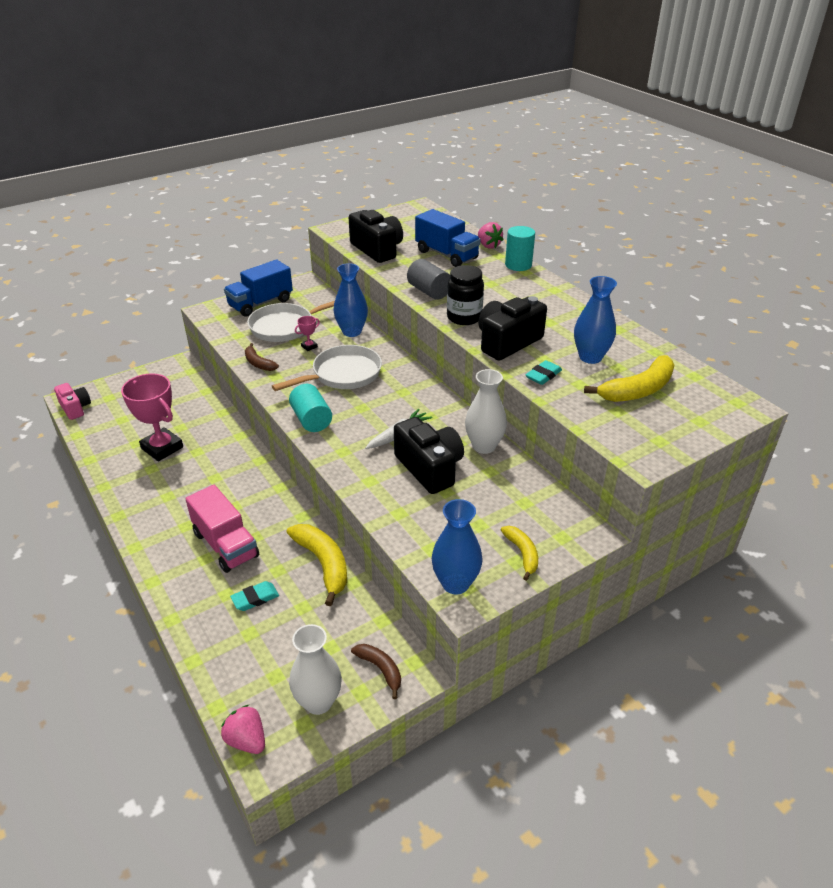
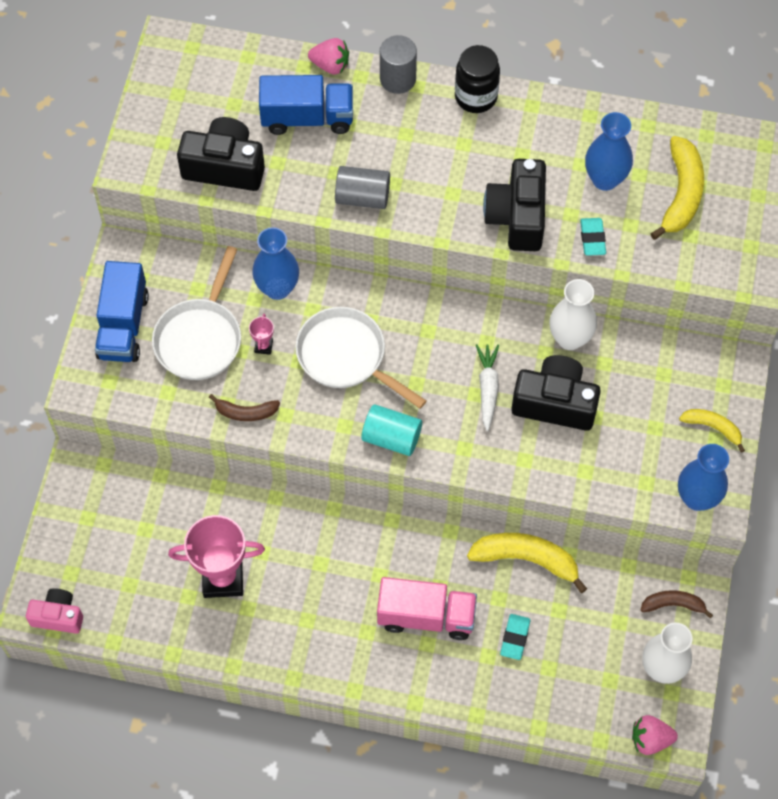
camera: 45 degrees left, 25 degrees up
white pan [272,345,382,391] -> white pan turned 60 degrees counterclockwise [295,307,426,409]
black jar [447,265,484,325] -> black jar moved to [455,45,500,113]
turquoise cylinder [505,226,535,271] -> grey cylinder [380,35,417,94]

